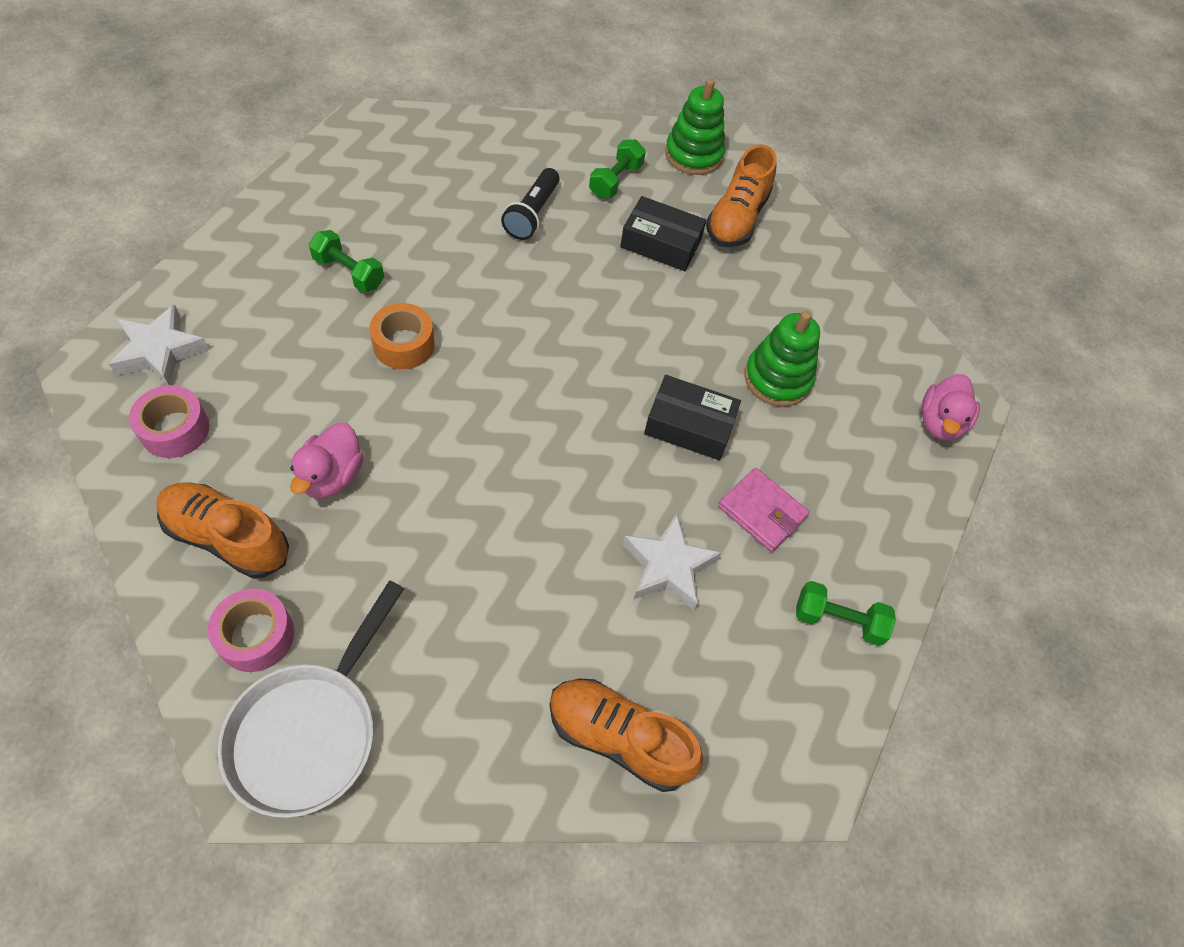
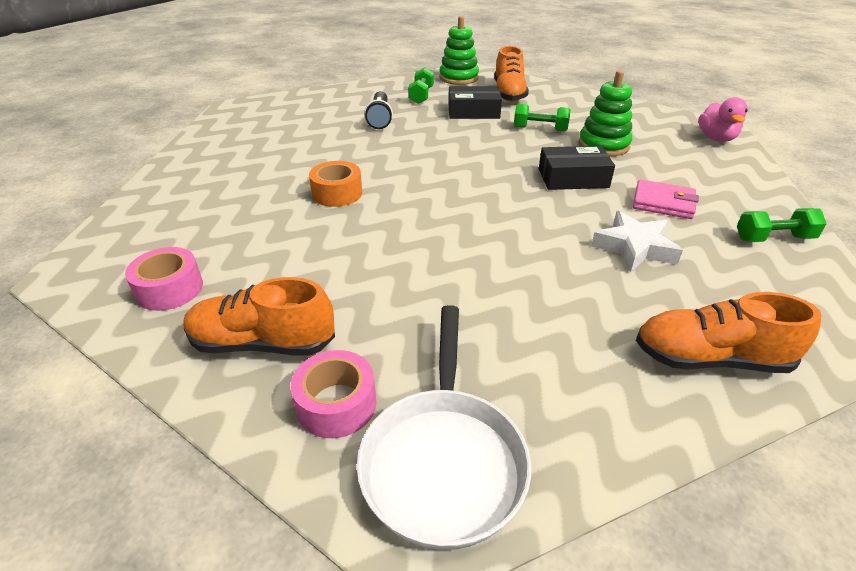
camera: 15 degrees left, 20 degrees down
white star [109,304,209,385] -> none
pink duck [290,423,364,499] -> none
green dumbbell [308,230,384,292] -> green dumbbell moved to [514,104,571,132]

